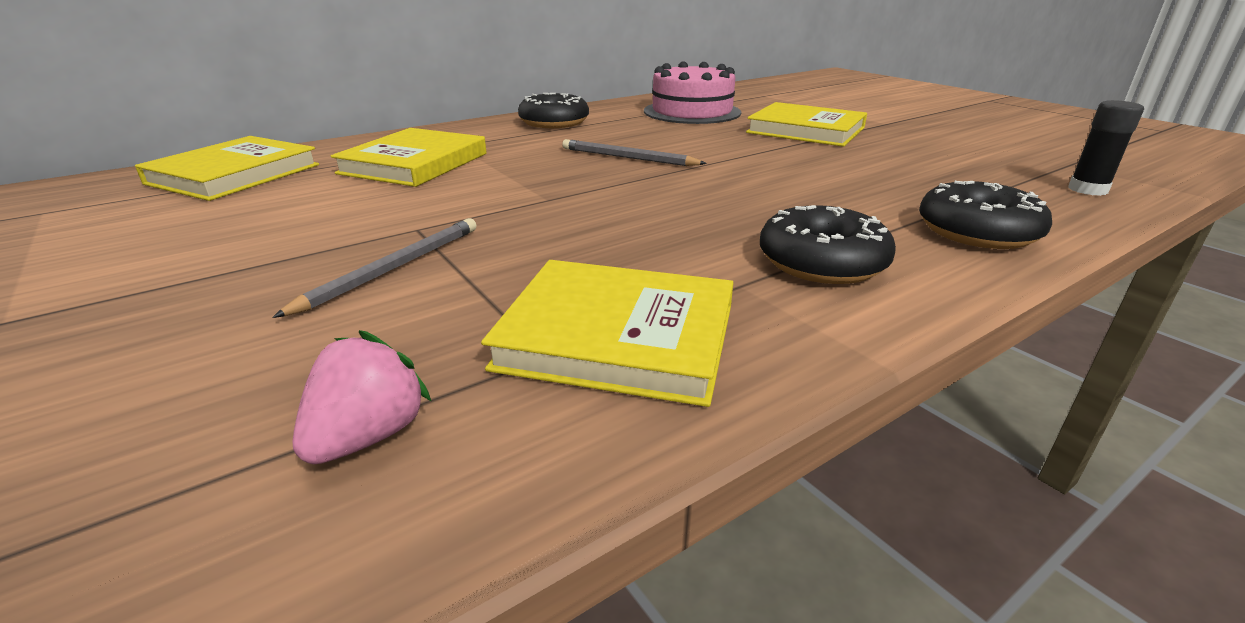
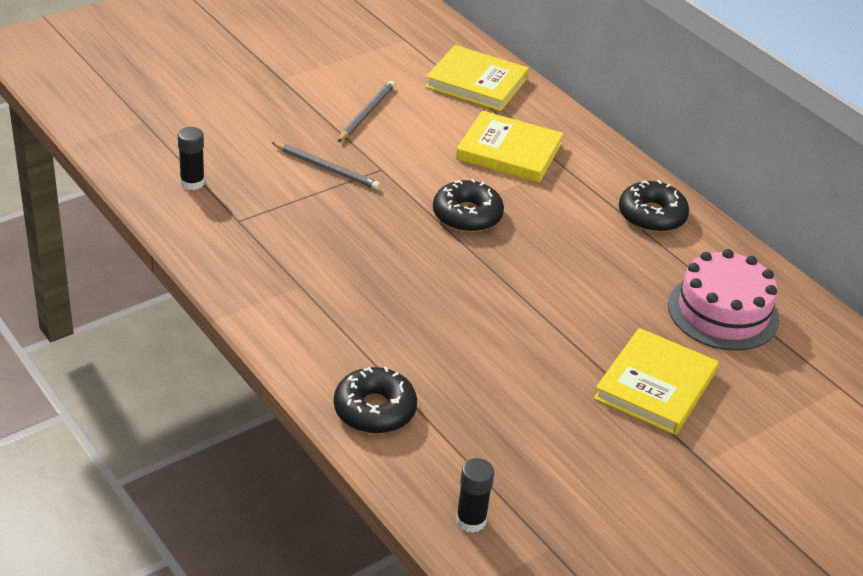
camera: 85 degrees right, 10 degrees up
pink strawberry [292,330,432,464] -> black glue stick [178,127,205,190]
yellow book [481,260,733,407] -> none
grey pencil [562,139,707,166] -> grey pencil moved to [338,81,395,142]
black donut [760,205,896,284] -> black donut moved to [433,179,504,233]

